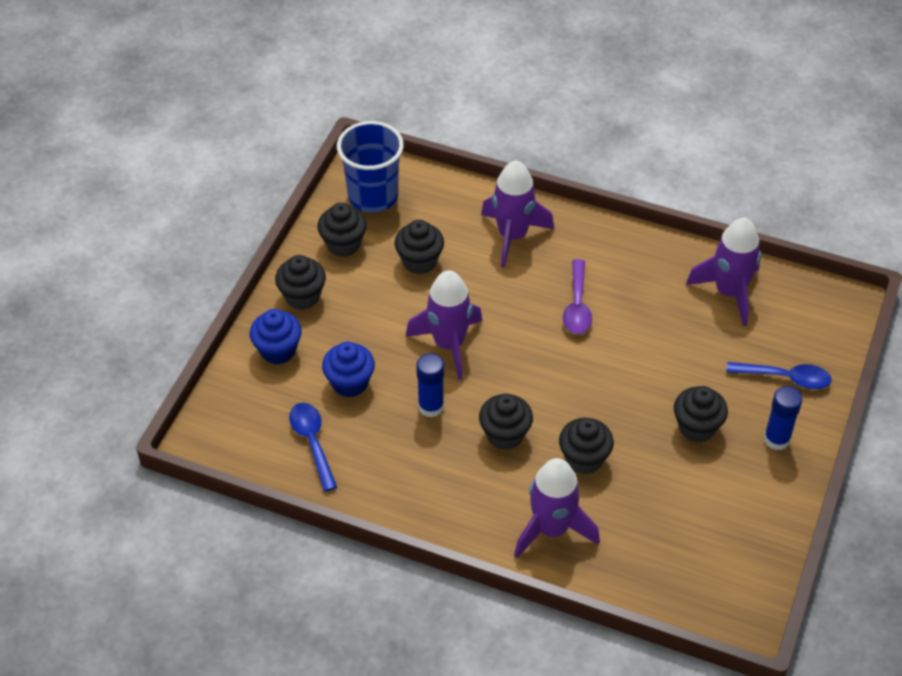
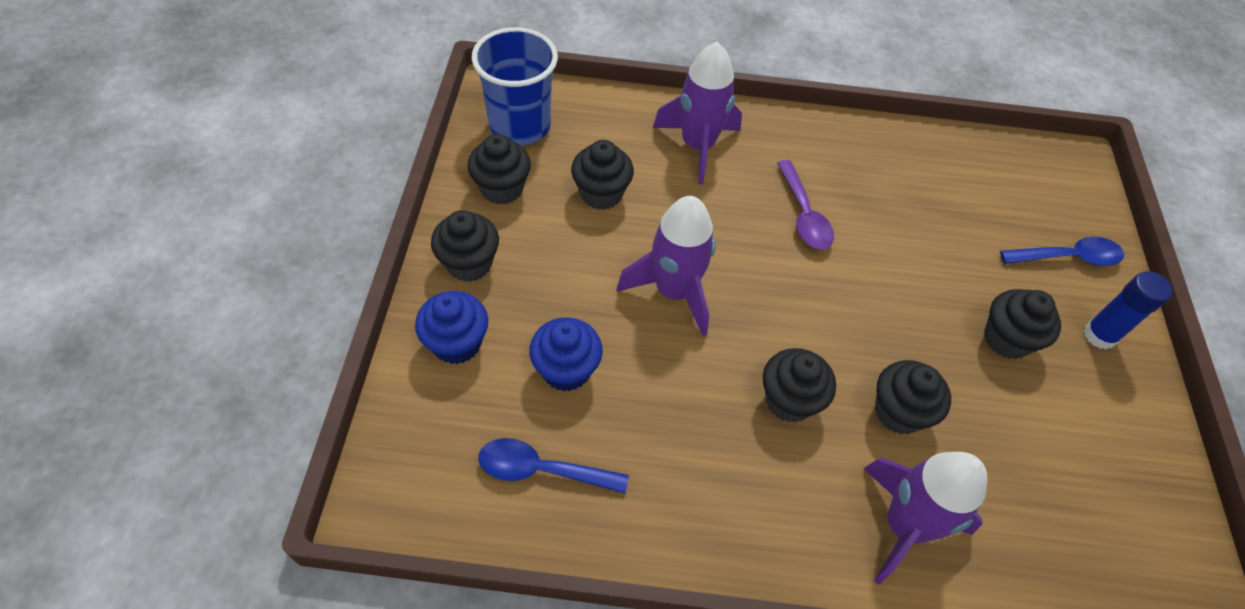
camera: 20 degrees left, 5 degrees up
blue spoon [289,403,337,492] -> blue spoon turned 45 degrees counterclockwise [478,438,629,494]
blue glue stick [416,353,444,417] -> none
purple rocket [686,218,761,326] -> none

